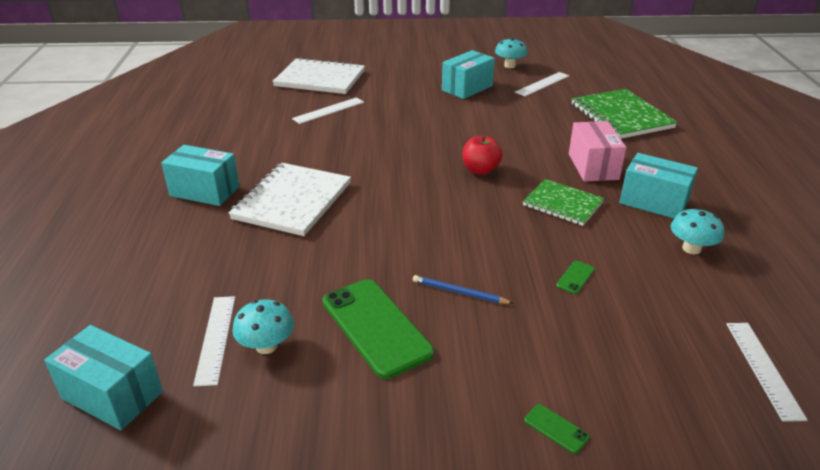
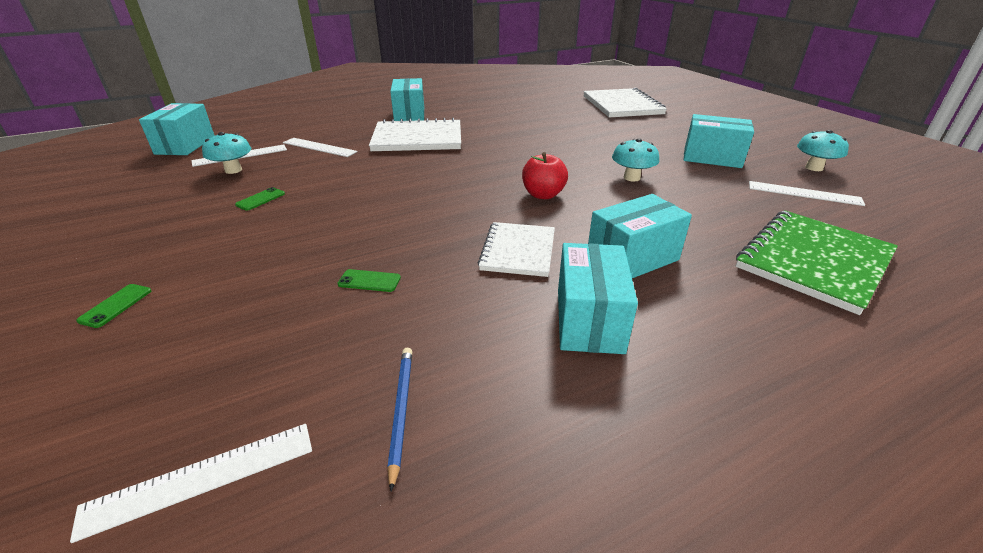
camera: 65 degrees right, 0 degrees up
white ruler [292,97,364,124] -> white ruler moved to [283,138,357,157]
green phone [323,279,434,379] -> green phone [235,187,285,211], size x0.40
blue pencil [413,275,514,304] -> blue pencil moved to [387,348,412,492]
green notebook [523,179,604,226] -> white notebook [478,222,555,277]
pink box [569,121,626,181] -> turquoise box [588,194,692,278]
turquoise mushroom [671,208,724,254] -> turquoise mushroom moved to [612,138,659,182]

